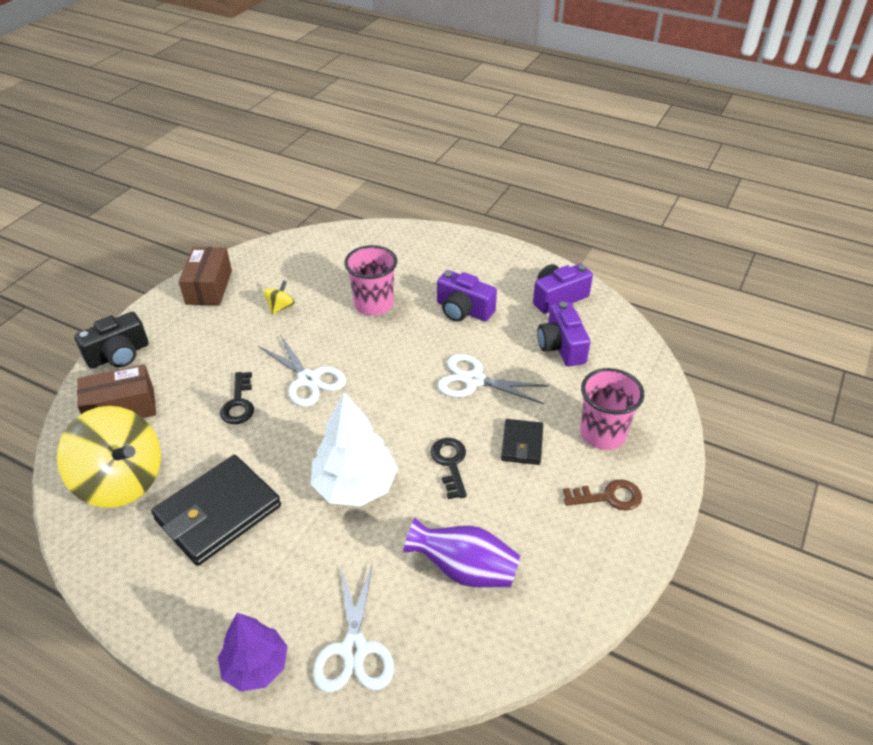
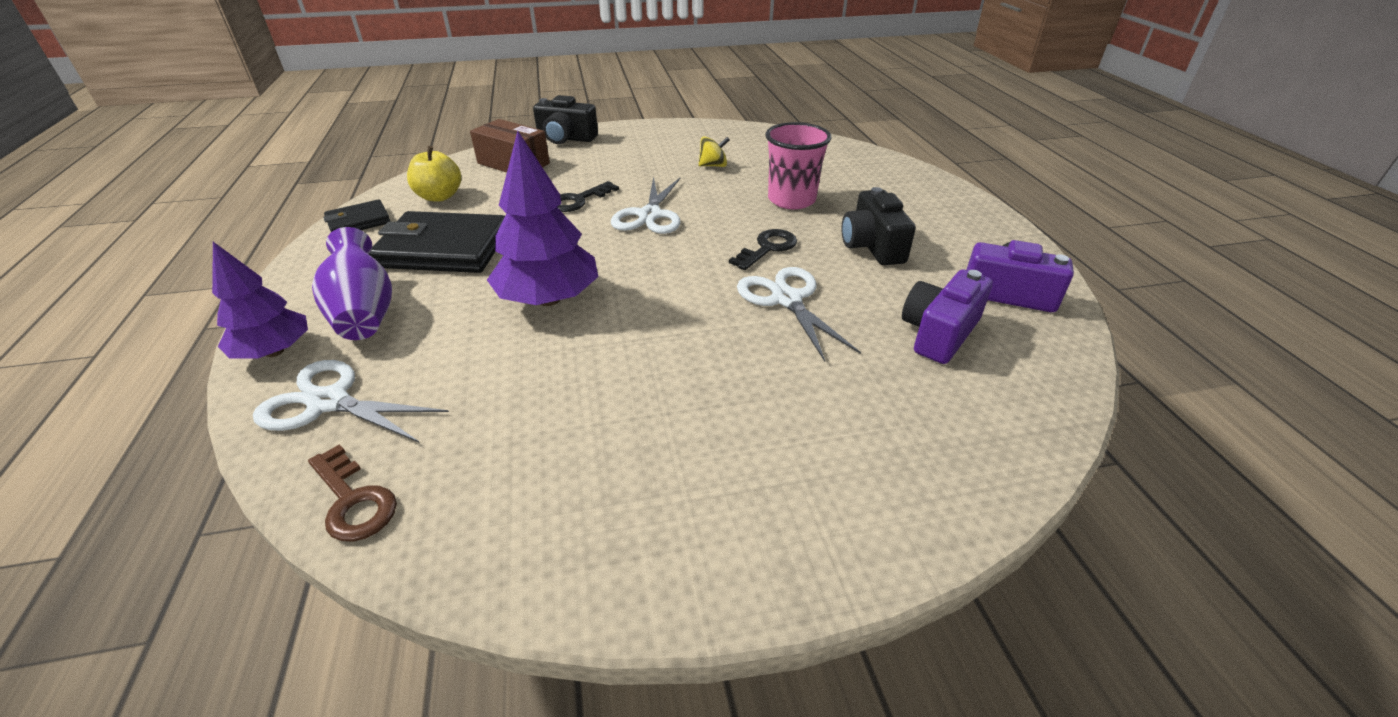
camera: 50 degrees right, 5 degrees down
yellow spinning top [57,406,161,508] -> yellow apple [407,146,461,202]
brown box [179,247,232,305] -> none
white tree [311,392,398,506] -> purple tree [487,131,598,306]
white scissors [313,562,394,692] -> white scissors turned 60 degrees clockwise [253,360,449,442]
purple vase [403,518,520,588] -> purple vase moved to [312,227,392,340]
black key [431,438,467,499] -> black key moved to [729,229,797,270]
purple camera [437,270,497,322] -> black camera [842,187,916,265]
black wallet [501,419,543,465] -> black wallet moved to [323,199,391,232]
brown key [563,479,642,511] -> brown key moved to [308,444,397,542]
pink cup [580,368,644,450] -> none

